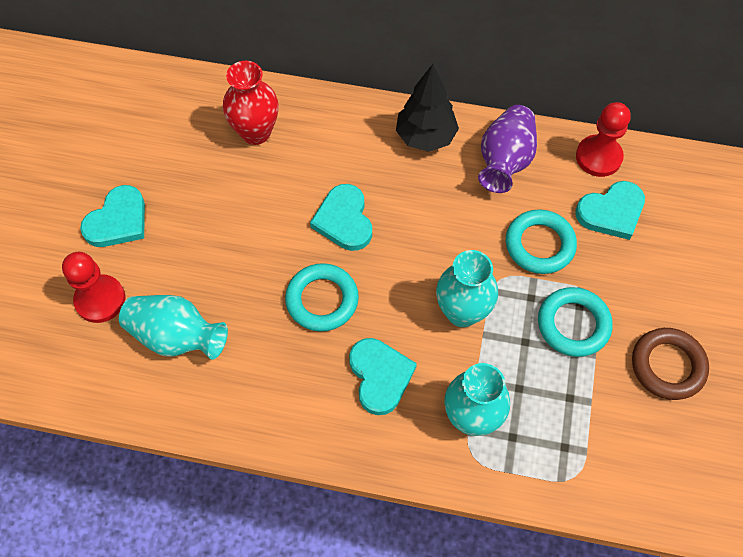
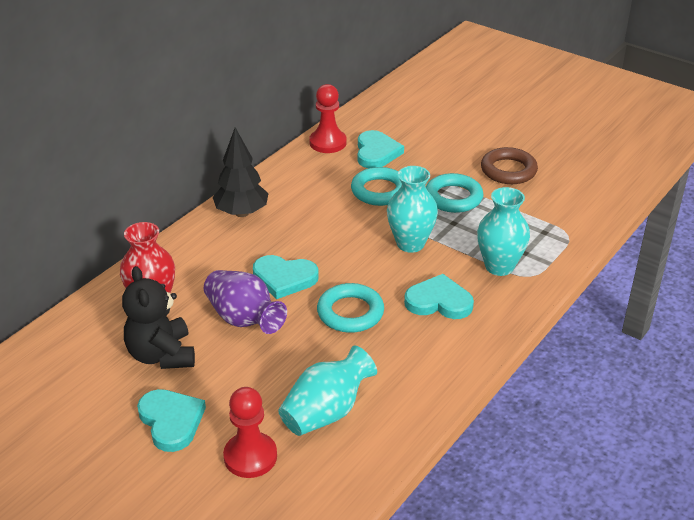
camera: 65 degrees left, 25 degrees down
purple vase [478,105,537,193] -> purple vase moved to [204,270,287,334]
none -> black teddy bear [122,266,195,369]

